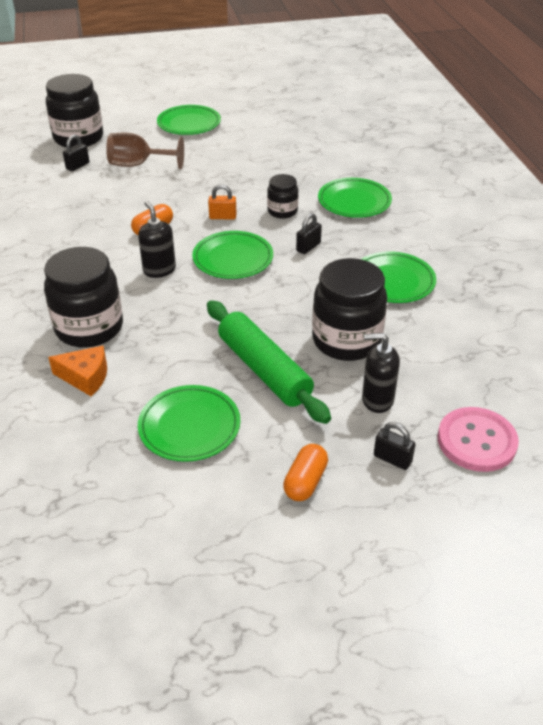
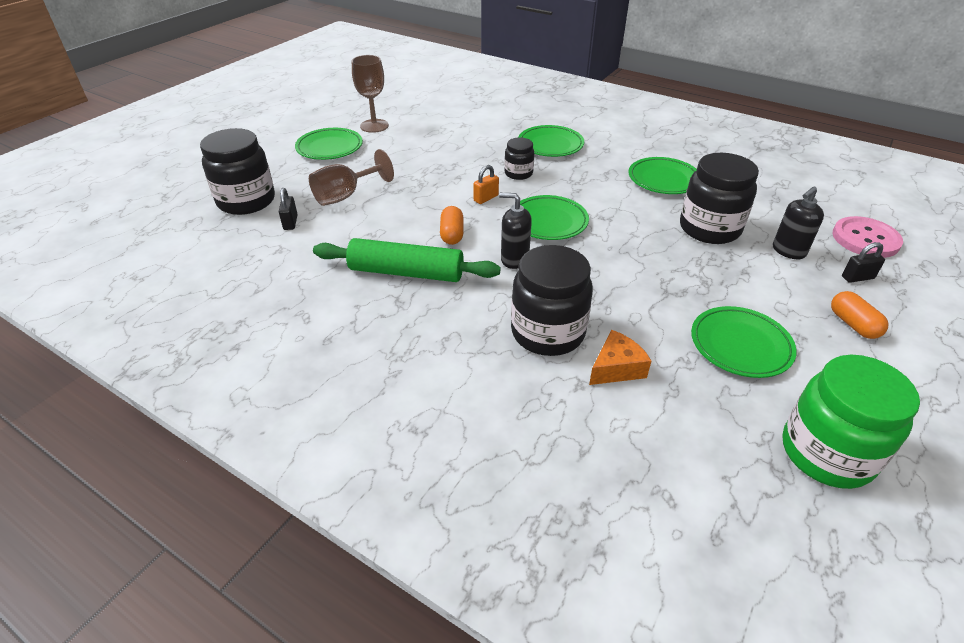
camera: 45 degrees left, 0 degrees up
green rolling pin [207,300,331,424] -> green rolling pin moved to [313,238,501,282]
black padlock [296,213,322,254] -> none
none -> brown goblet [352,55,389,133]
none -> green jar [782,355,920,489]

